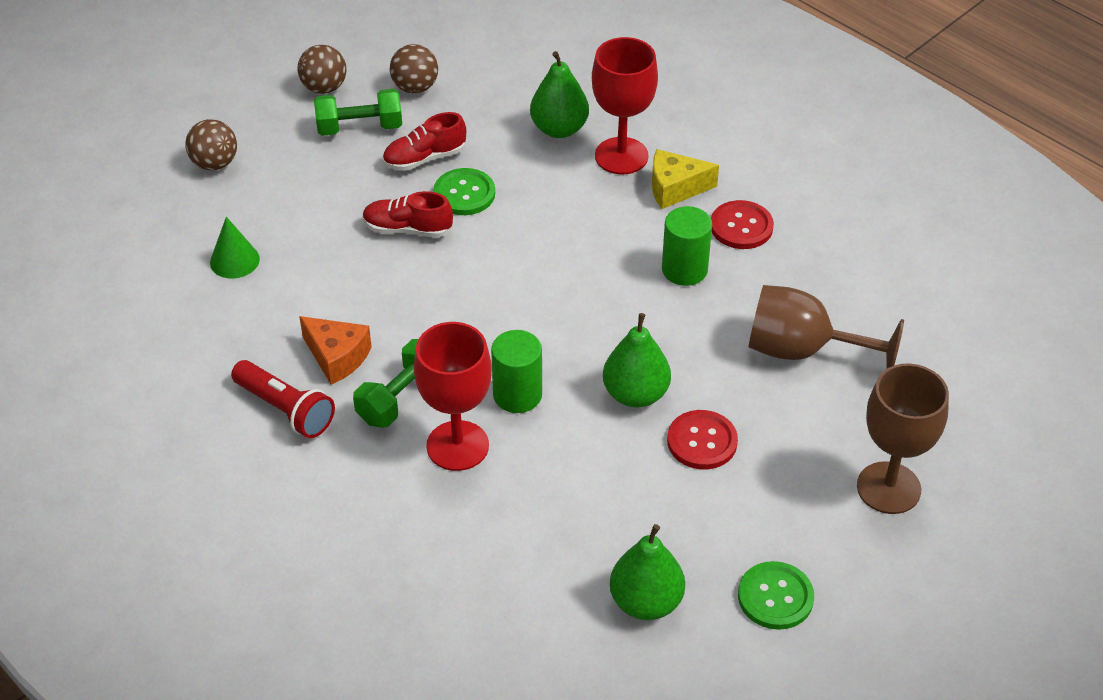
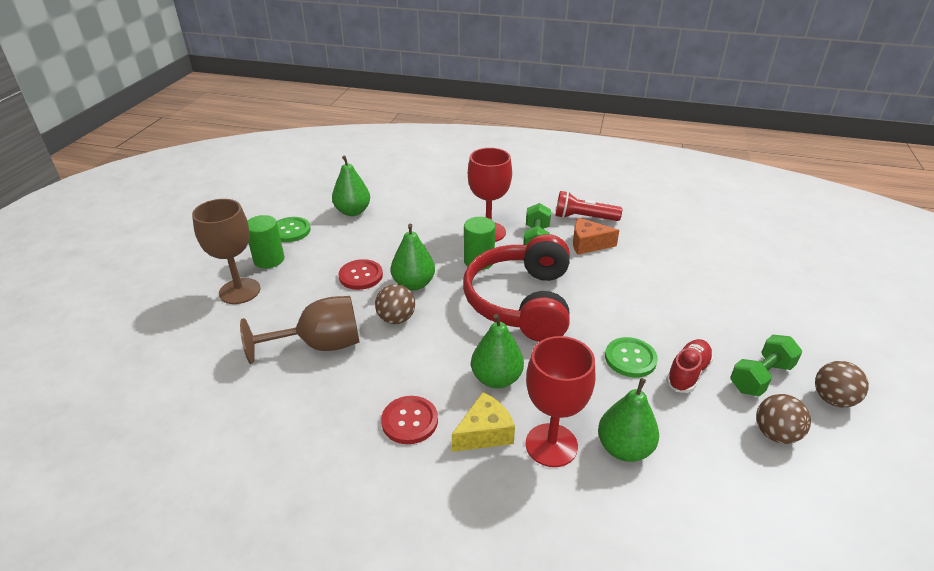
camera: 150 degrees right, 10 degrees down
brown ball [185,119,237,170] -> brown ball moved to [375,284,415,324]
green cone [210,217,260,279] -> none
red shoe [363,191,453,237] -> none
green cylinder [662,206,712,286] -> green cylinder moved to [248,215,284,268]
none -> red headphones [463,234,570,342]
none -> green pear [471,314,524,389]

